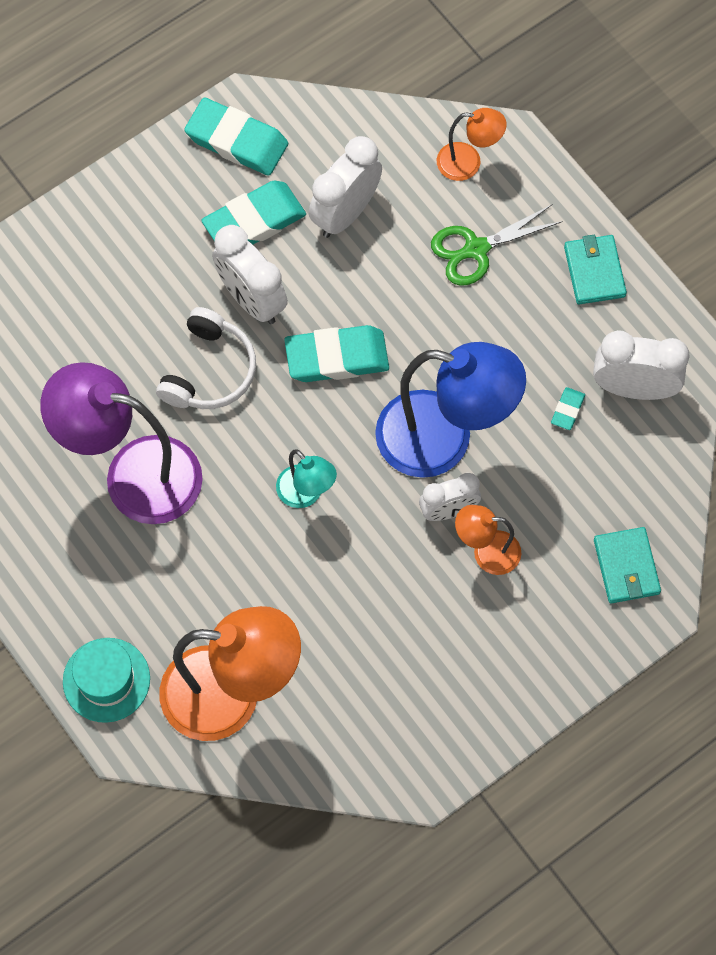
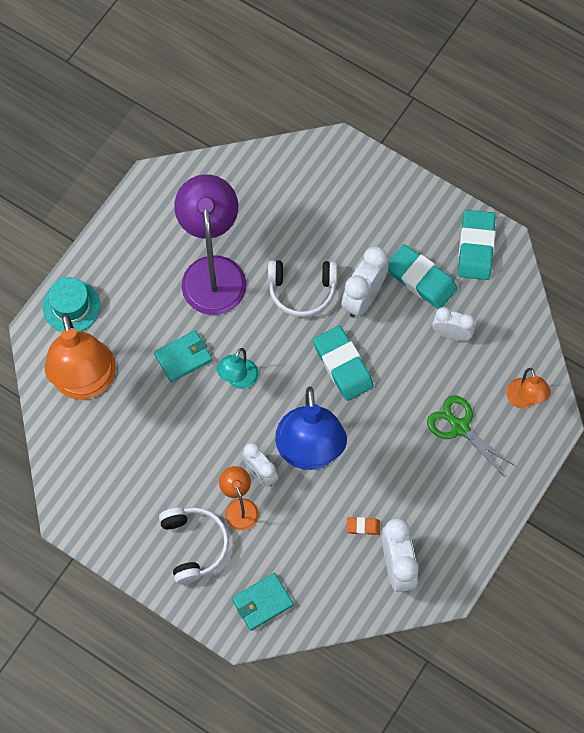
camera: 70 degrees right, 0 degrees up
white clock [309,136,382,238] -> white clock [432,307,475,341], size x0.66
turquoise eraser [551,387,585,430] -> orange eraser [347,517,380,535]
turquoise wallet [564,235,627,304] -> turquoise wallet moved to [154,330,212,382]
none -> white headphones [159,507,229,584]

